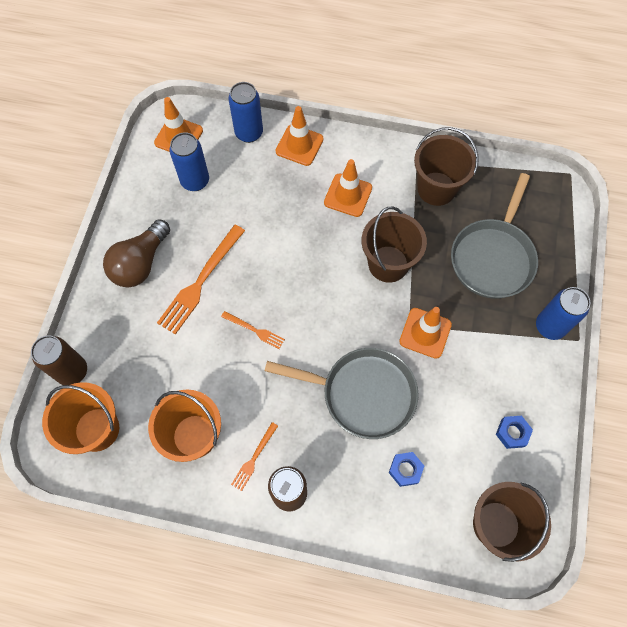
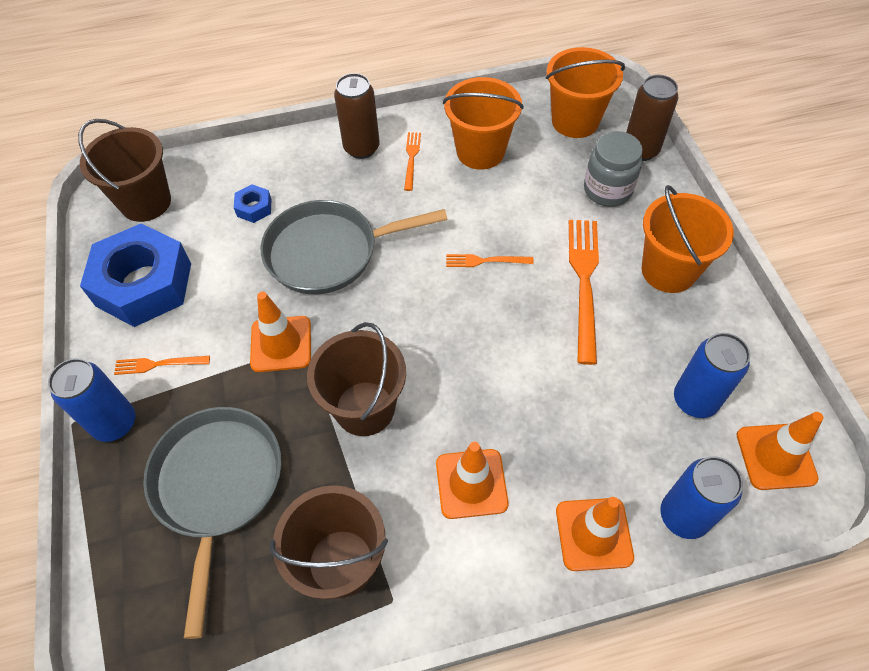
camera: 155 degrees right, 10 degrees down
brown light bulb [103,219,170,288] -> orange bucket [642,185,734,293]
blue nut [496,416,533,449] -> blue nut [80,223,191,327], size x2.42
none -> orange fork [114,356,210,375]
none -> grey jar [584,131,643,207]

